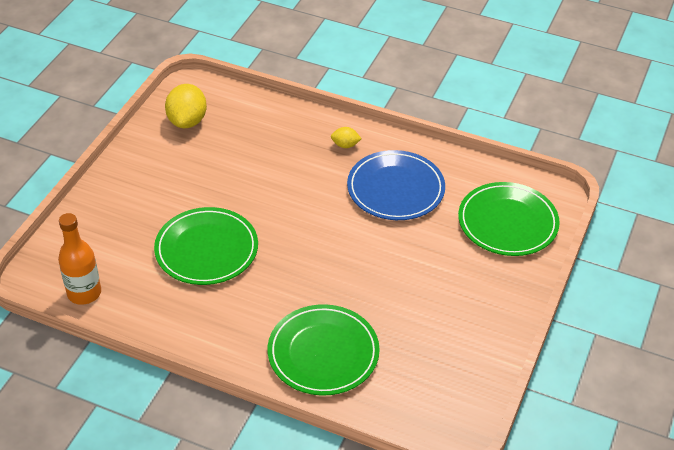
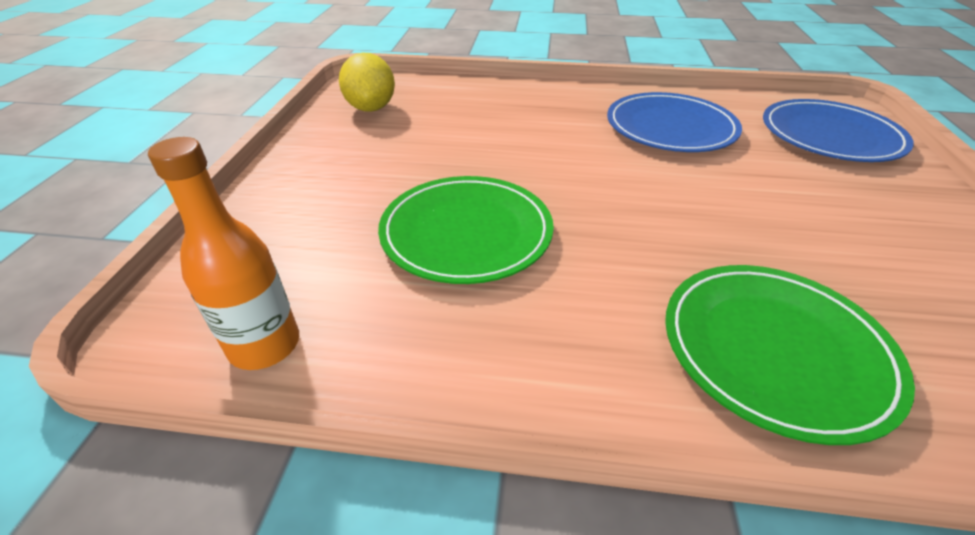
camera: 15 degrees left, 5 degrees down
yellow lemon [331,127,362,148] -> none
green plate [458,182,560,256] -> blue plate [763,99,914,162]

